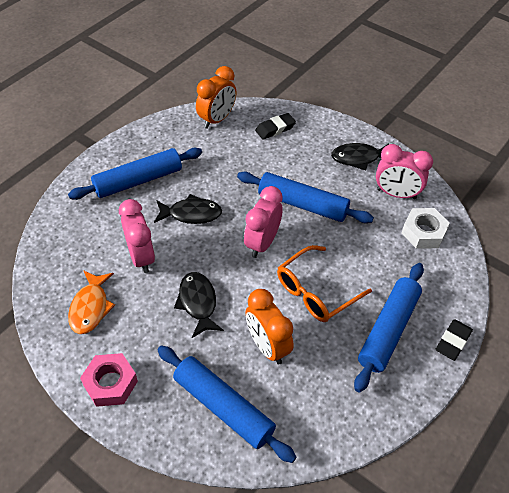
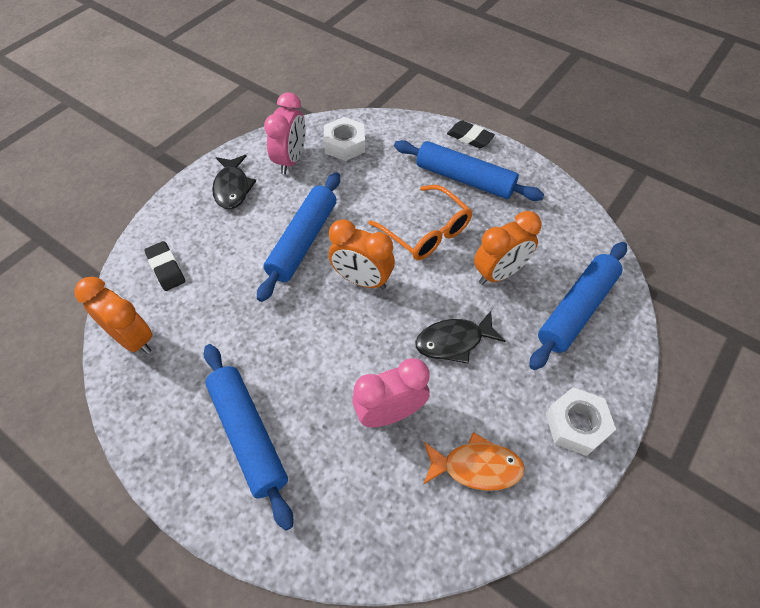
camera: 90 degrees left, 5 degrees up
pink nut [80,353,138,407] -> white nut [545,387,616,456]
black fish [154,194,222,224] -> none
pink clock [244,186,283,258] -> orange clock [329,219,395,289]

